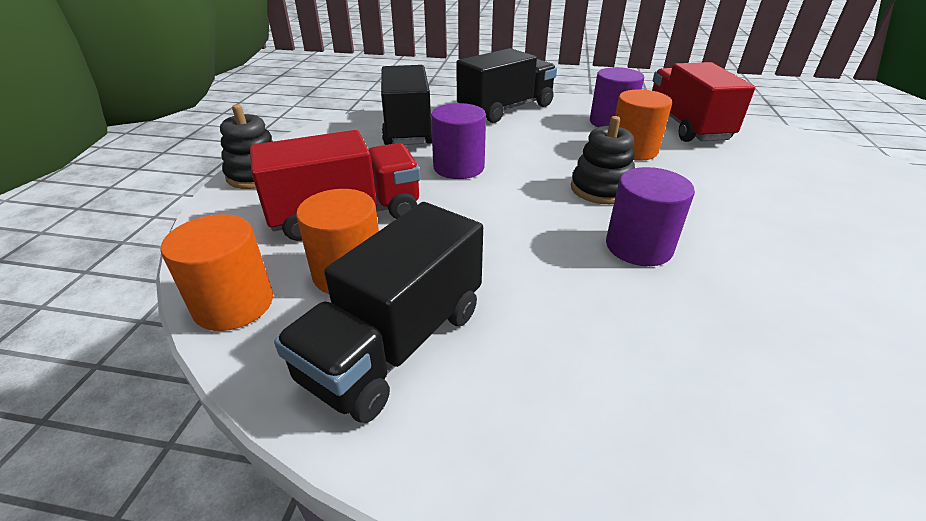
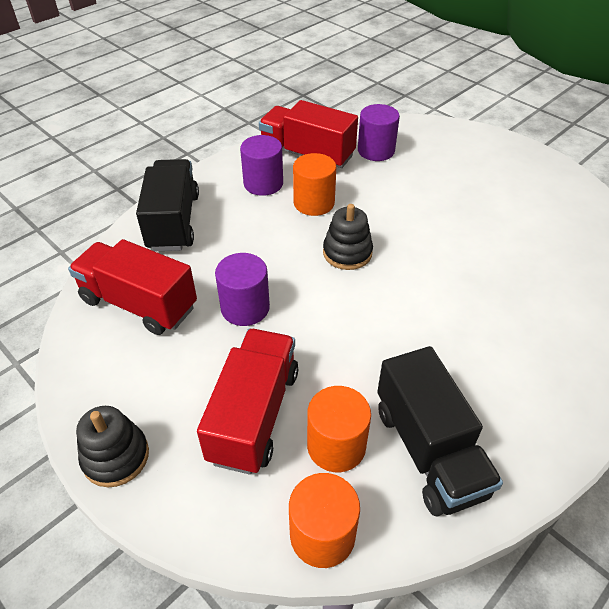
camera: 55 degrees left, 10 degrees up
black truck [381,65,432,145] -> red truck [68,239,197,335]
purple cylinder [606,167,695,266] -> purple cylinder moved to [358,104,400,161]

